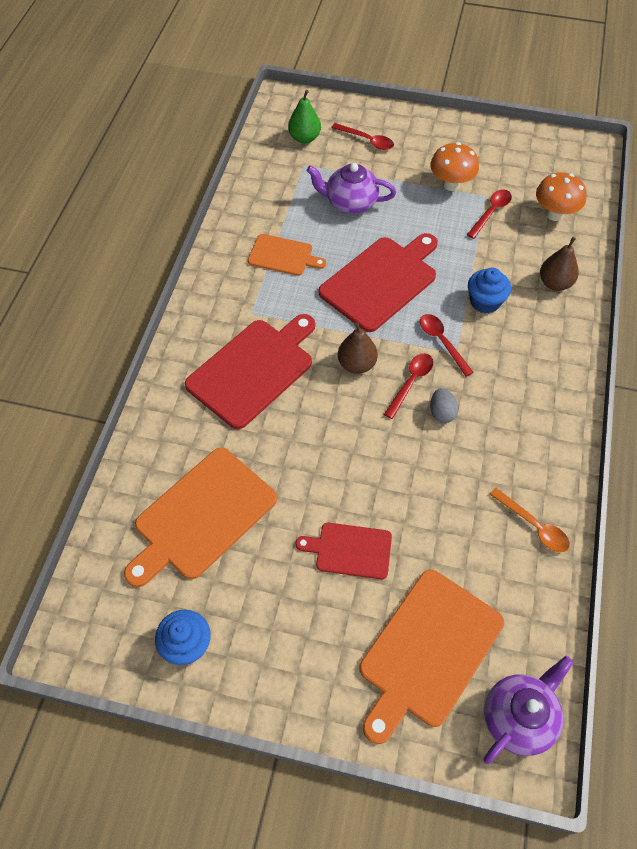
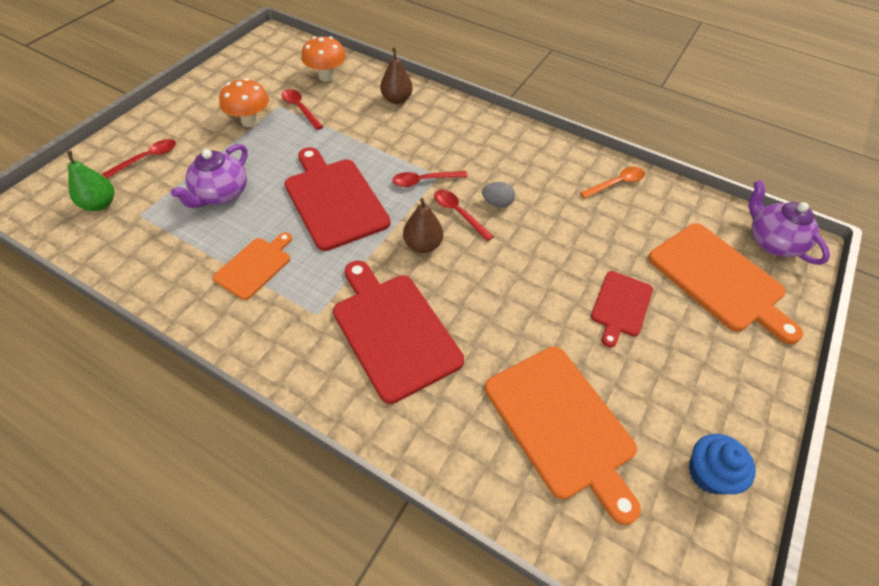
camera: 75 degrees left, 5 degrees down
blue cupcake [468,268,511,314] -> none

